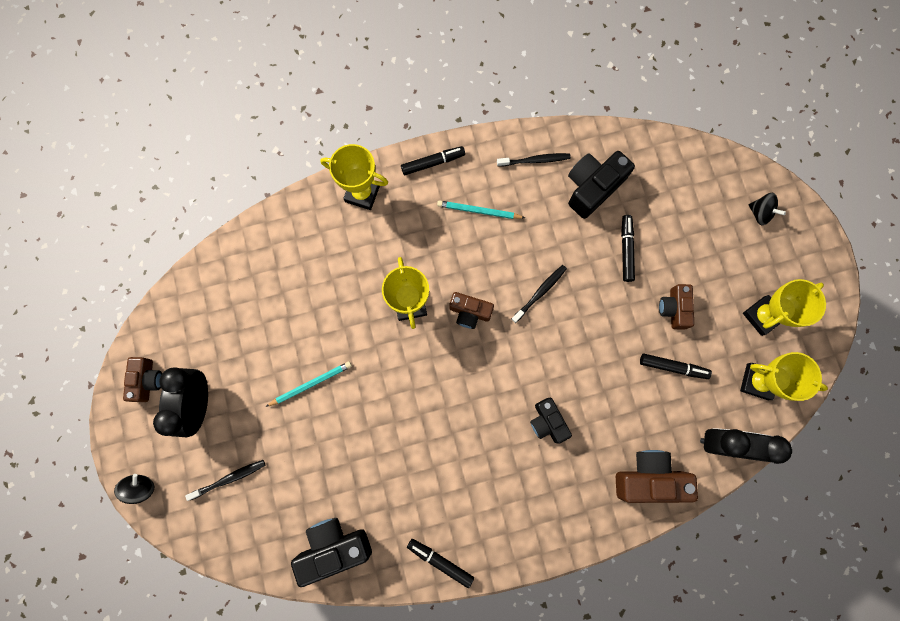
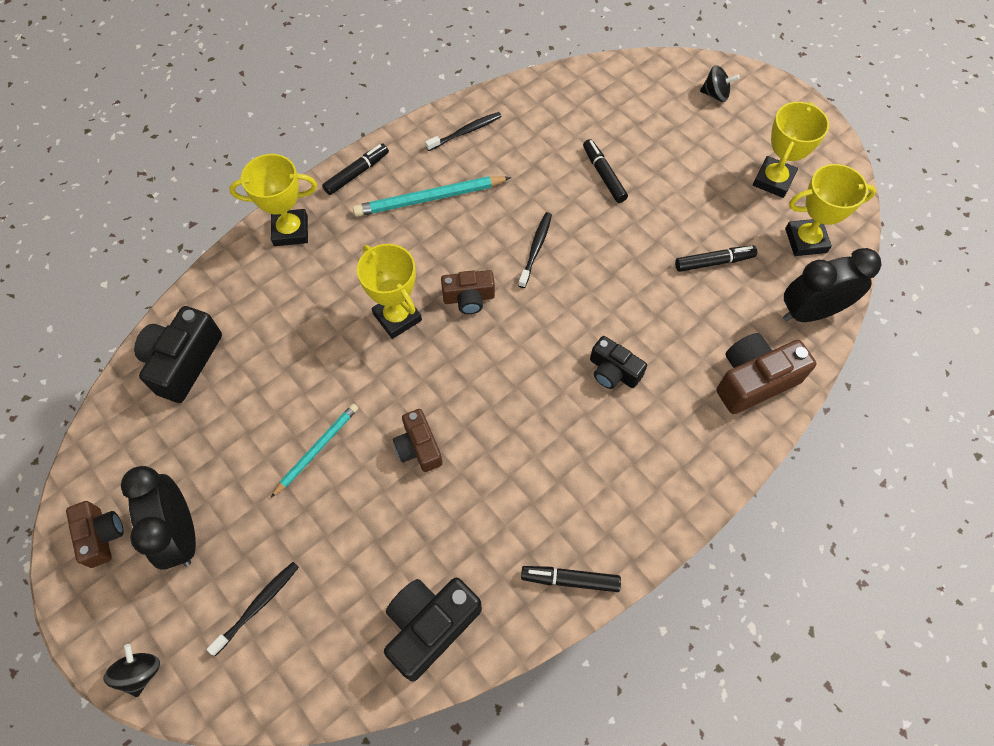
camera: 25 degrees left, 15 degrees down
turquoise pencil [437,200,525,219] -> turquoise pencil [353,176,511,217], size x1.53
black camera [568,151,635,219] -> black camera moved to [134,306,222,403]
brown camera [659,284,694,330] -> brown camera moved to [393,409,443,472]

